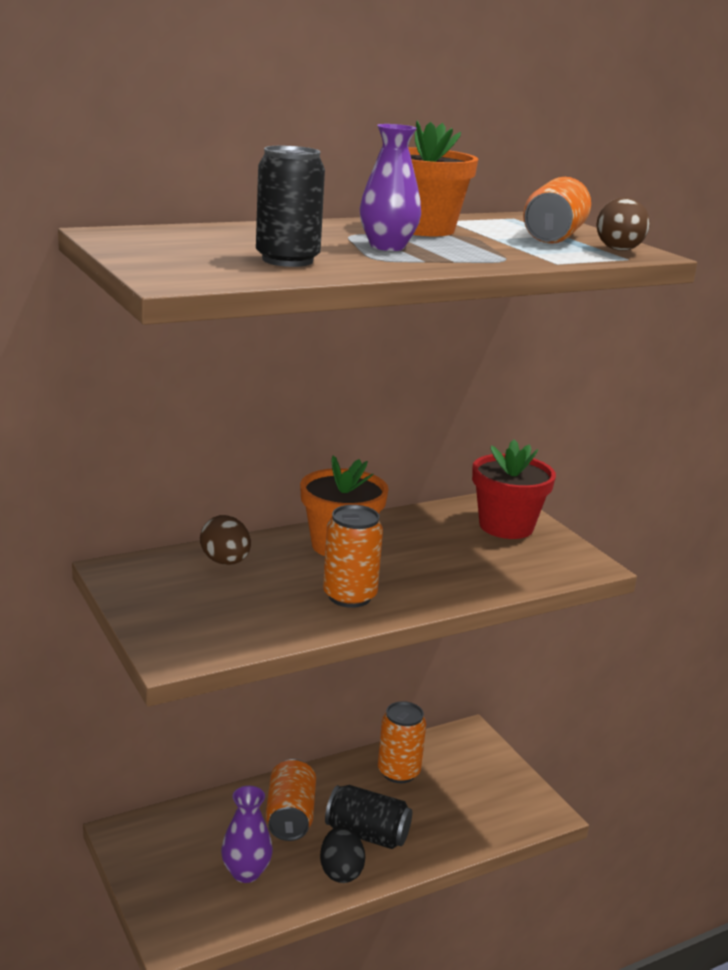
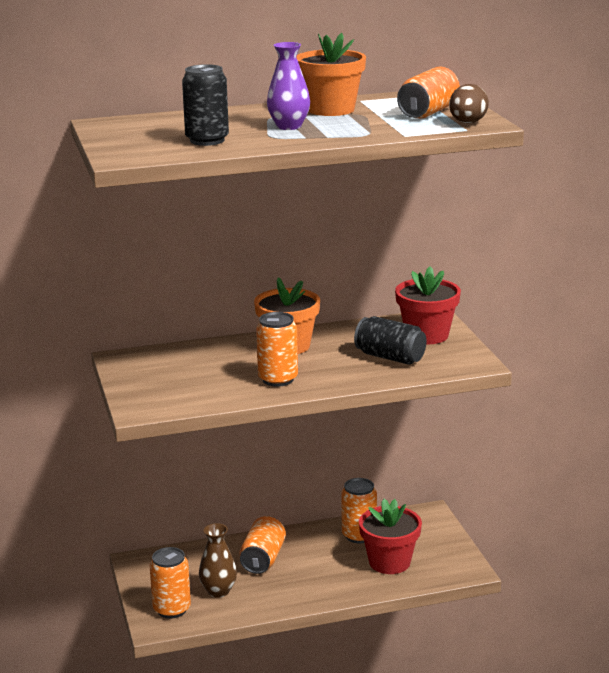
camera: 15 degrees right, 0 degrees up
brown egg [200,515,251,565] -> none
purple vase [221,786,273,883] -> brown vase [199,523,237,598]
black egg [320,826,365,883] -> none
black can [325,785,412,849] -> black can moved to [354,316,427,365]
none -> orange can [150,547,191,618]
none -> red flower pot [359,499,422,574]

